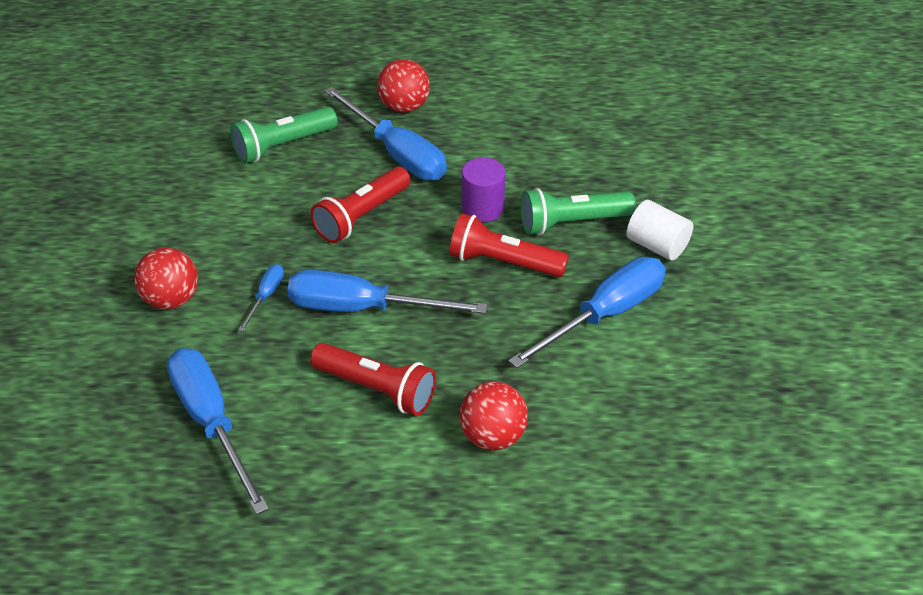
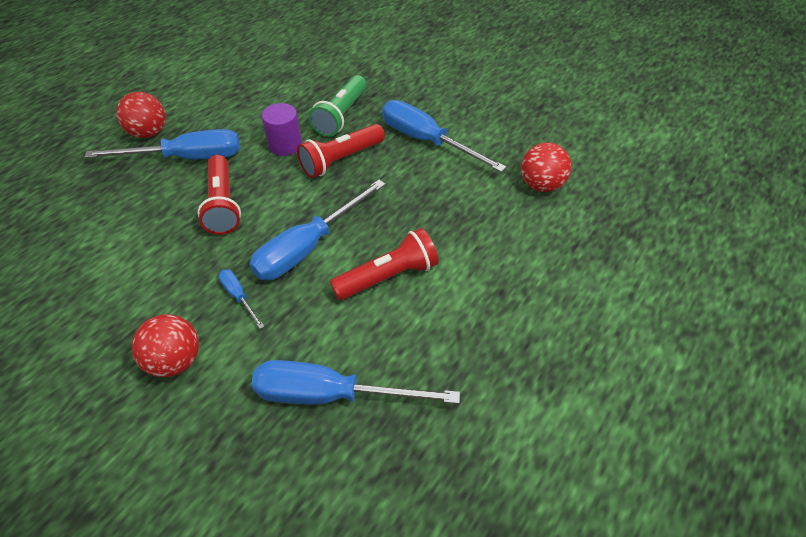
camera: 55 degrees left, 5 degrees up
green flashlight [230,107,338,164] -> none
red ball [459,382,528,450] -> red ball moved to [521,142,571,192]
blue screwdriver [509,257,666,368] -> blue screwdriver turned 45 degrees counterclockwise [382,100,506,172]
white cylinder [627,200,693,261] -> none

